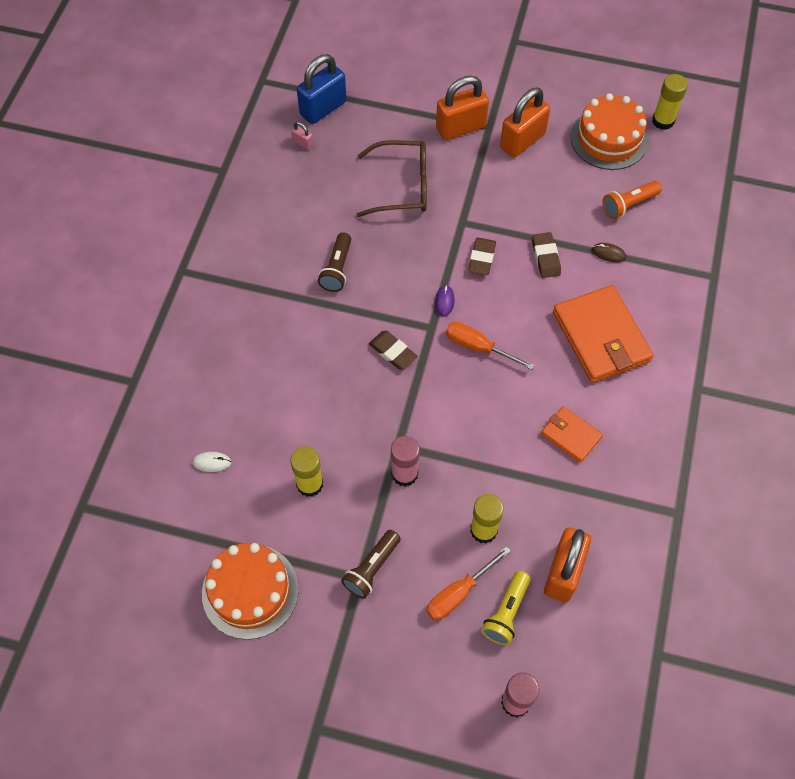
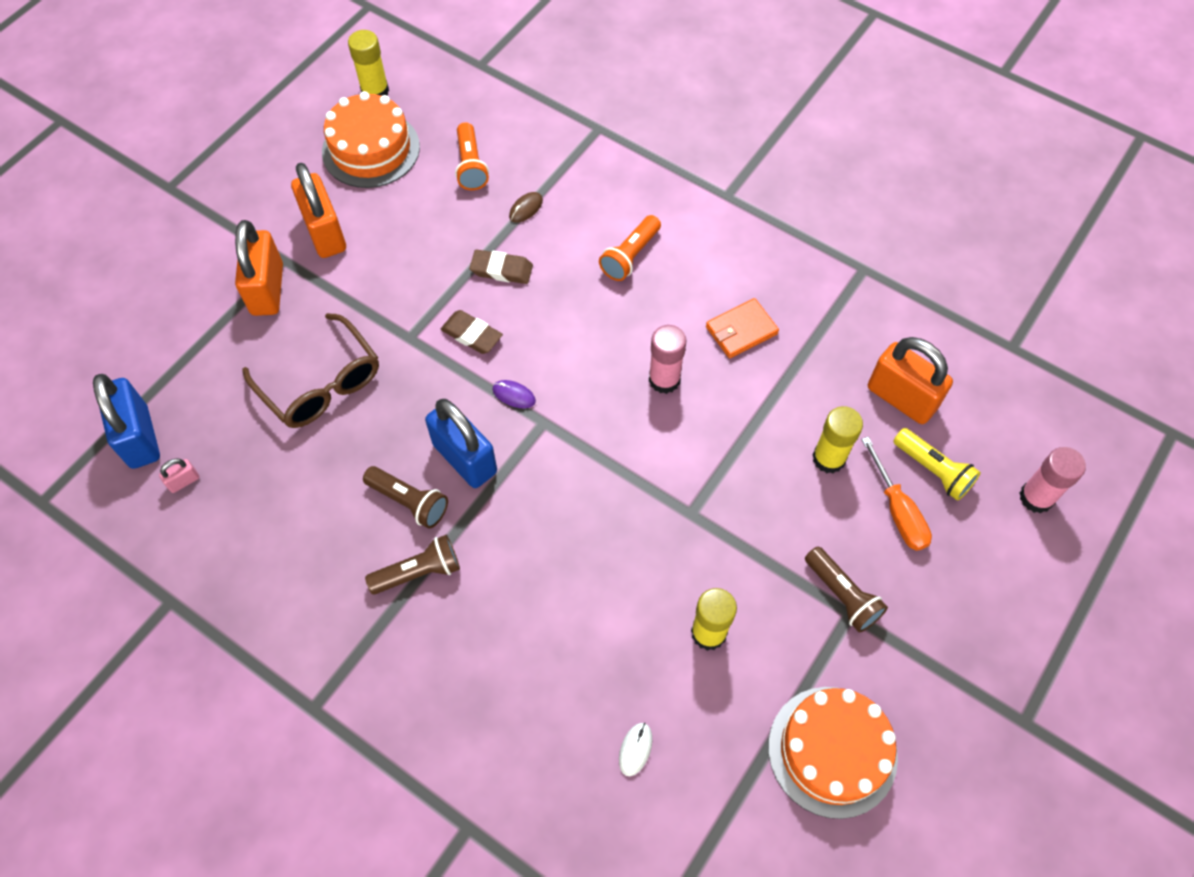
camera: 70 degrees left, 0 degrees up
brown glasses [356,140,427,217] -> brown glasses turned 120 degrees clockwise [242,313,379,428]
brown eraser [369,331,418,370] -> none
pink glue stick [391,436,420,487] -> pink glue stick moved to [649,325,687,394]
orange screwdriver [446,322,534,370] -> none
orange wallet [553,285,654,383] -> orange flashlight [599,215,661,281]
none -> brown flashlight [365,535,460,594]
none -> blue padlock [425,399,497,488]

